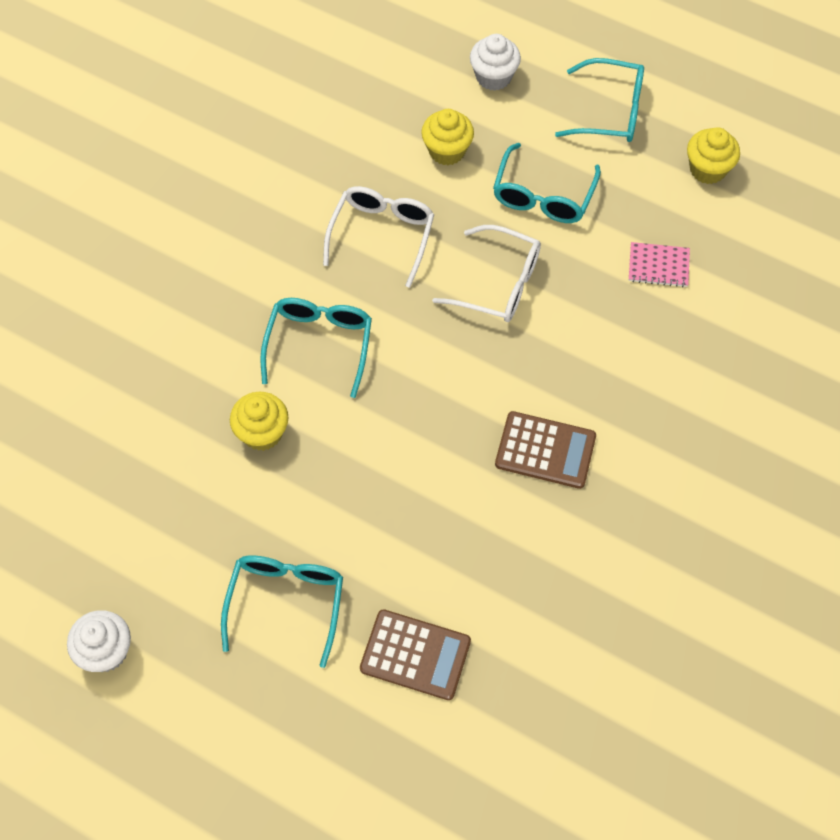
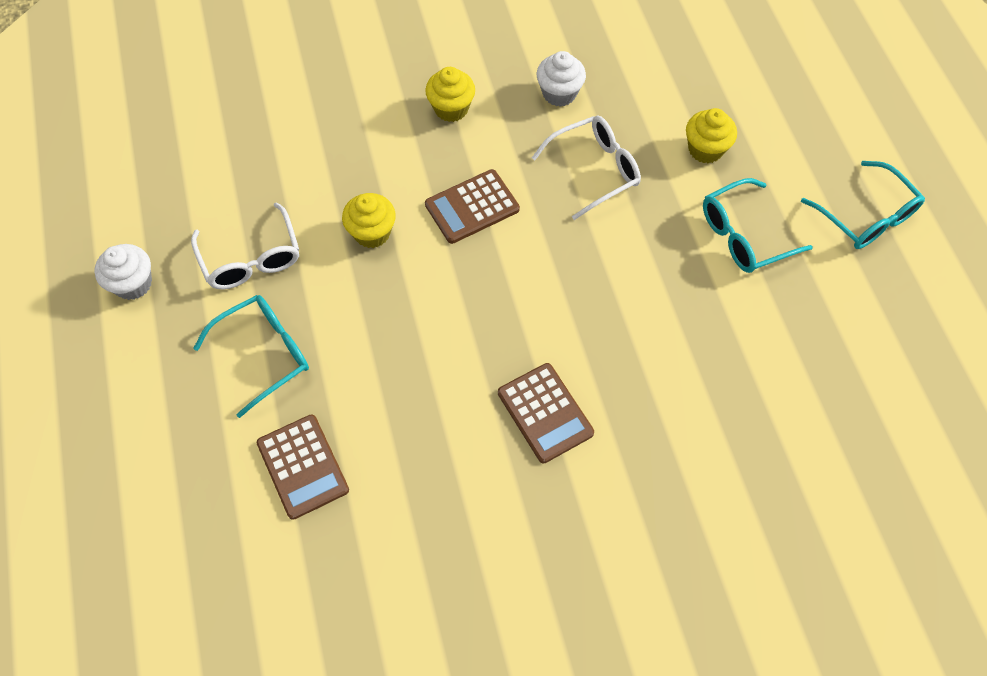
camera: 45 degrees right, 0 degrees up
turquoise glasses [260,298,372,398] -> brown calculator [425,169,520,244]
white glasses [432,225,541,322] -> white glasses moved to [191,202,299,289]
white cupcake [470,34,521,91] -> white cupcake moved to [537,51,586,107]
pink notebook [629,242,690,287] -> none
yellow cupcake [687,127,740,184] -> yellow cupcake moved to [425,67,475,122]

